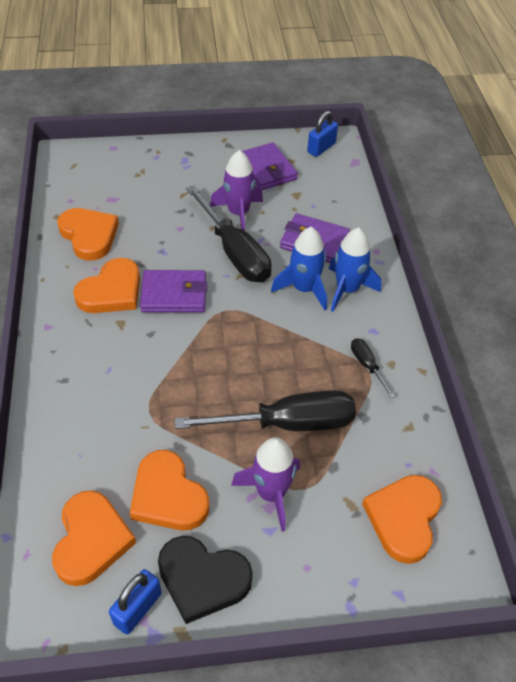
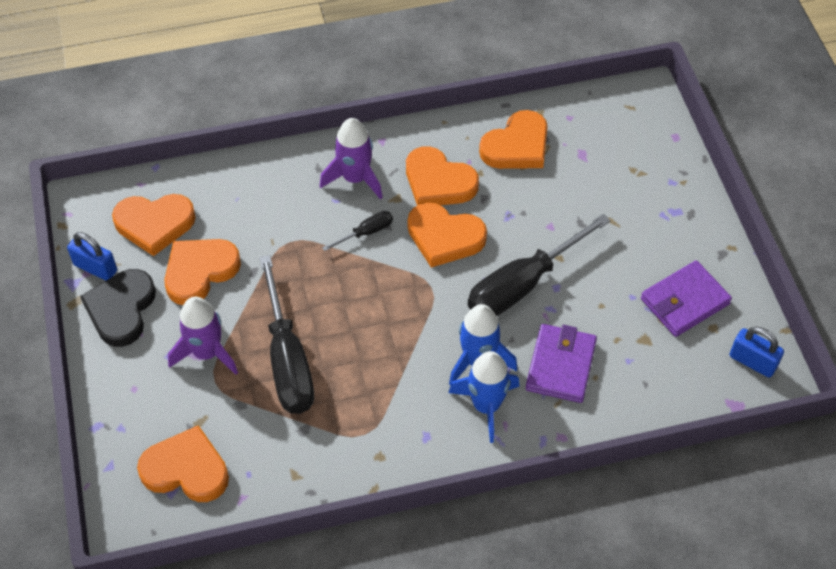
camera: 85 degrees right, 5 degrees up
purple wallet [140,270,207,313] -> orange heart [408,203,487,268]
purple rocket [210,150,263,231] -> purple rocket moved to [320,118,383,200]
black screwdriver [351,338,396,398] -> black screwdriver moved to [322,211,393,251]

